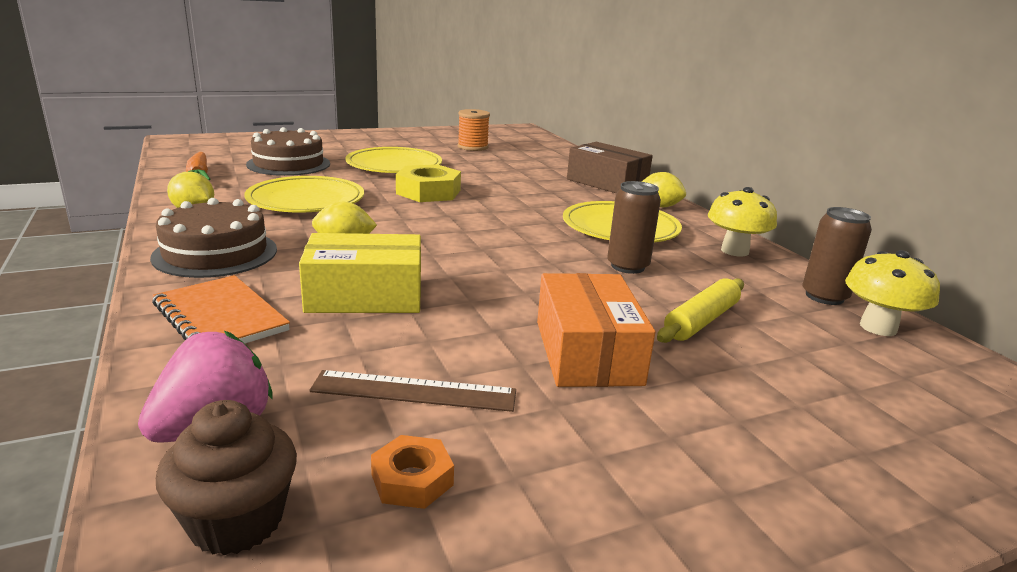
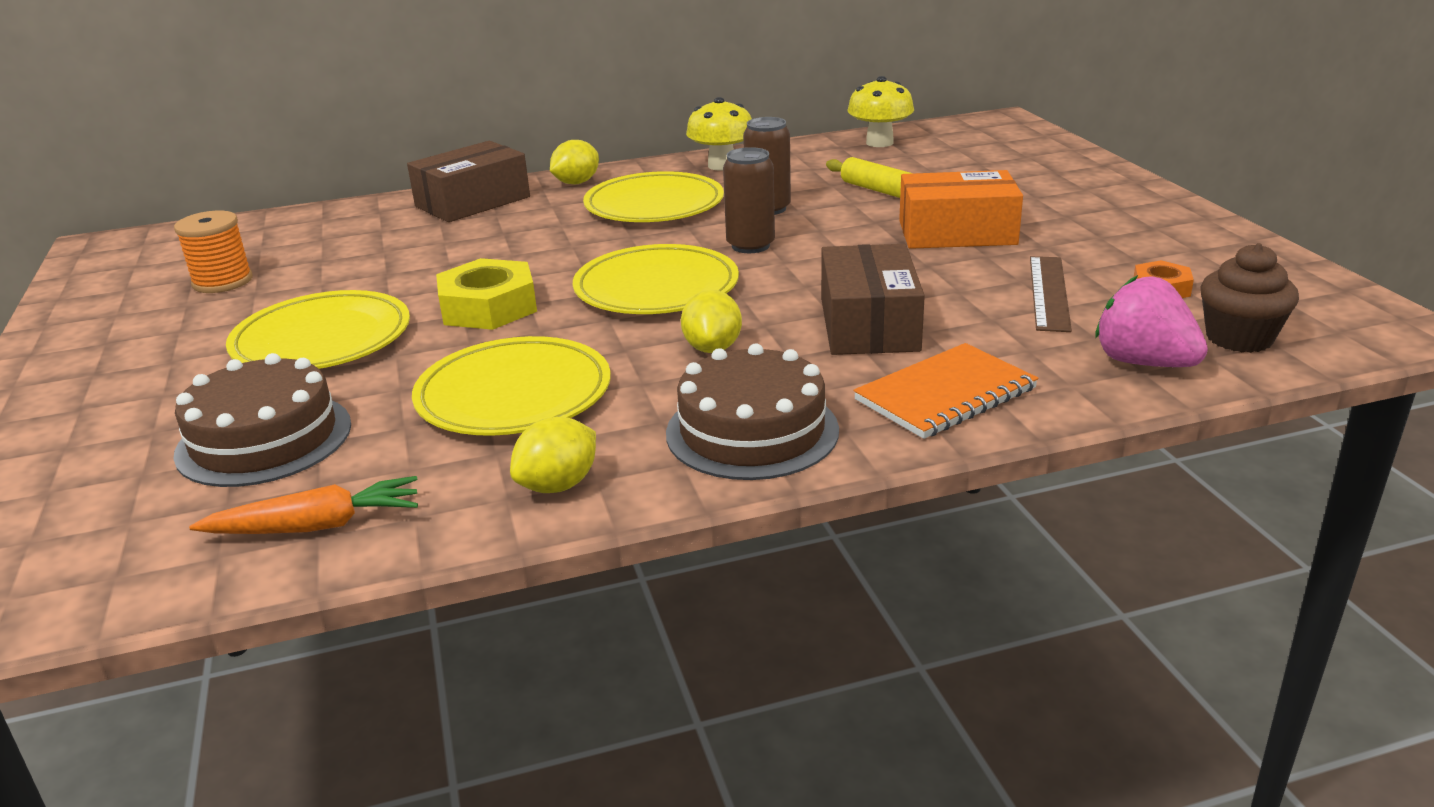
camera: 80 degrees left, 5 degrees up
yellow box [299,233,421,313] -> brown box [821,244,925,355]
brown can [802,207,872,305] -> brown can moved to [723,147,775,253]
none -> yellow plate [573,244,739,314]

